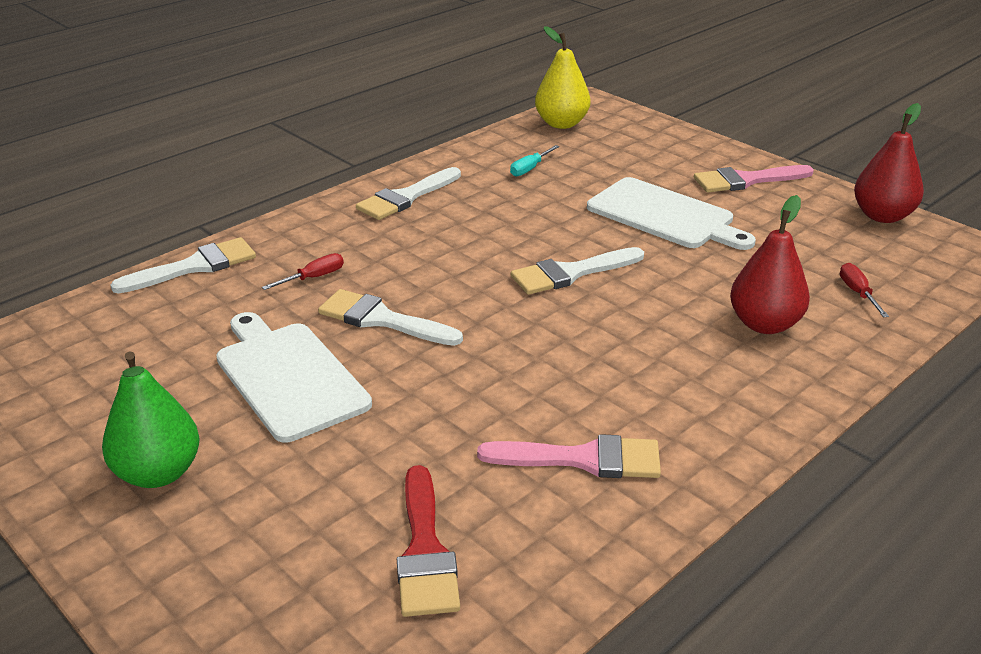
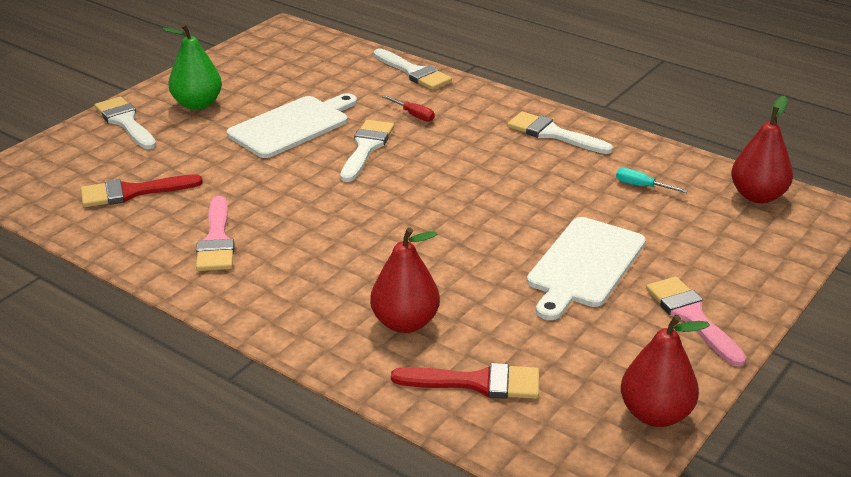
camera: 80 degrees right, 0 degrees up
white brush [511,247,644,295] -> white brush moved to [94,97,156,149]
yellow pear [535,26,590,129] -> red pear [731,96,793,203]
red screwdriver [840,263,889,317] -> red brush [391,363,539,399]

